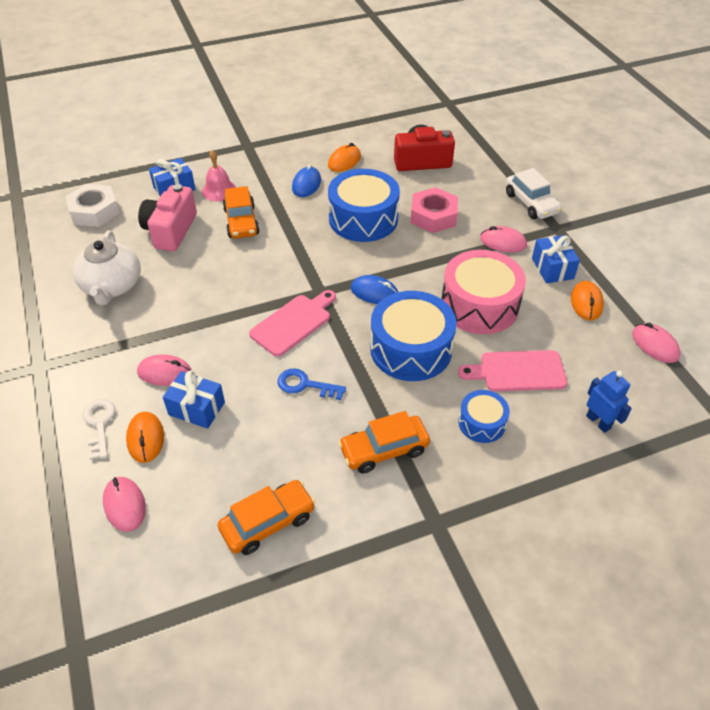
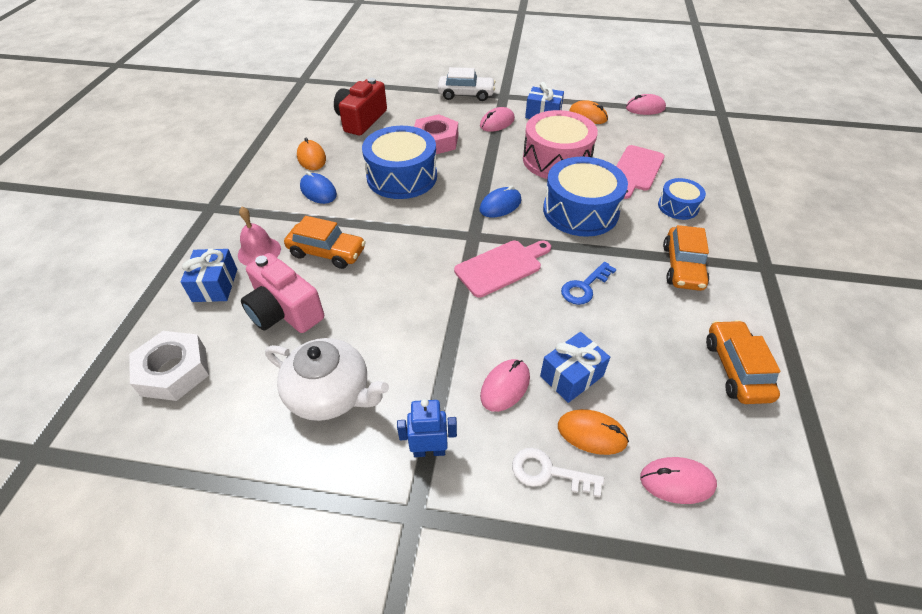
camera: 60 degrees left, 0 degrees up
pink cutting board [249,290,336,357] -> pink cutting board turned 75 degrees clockwise [454,241,551,298]
blue robot [586,371,632,433] -> blue robot moved to [397,399,457,457]

